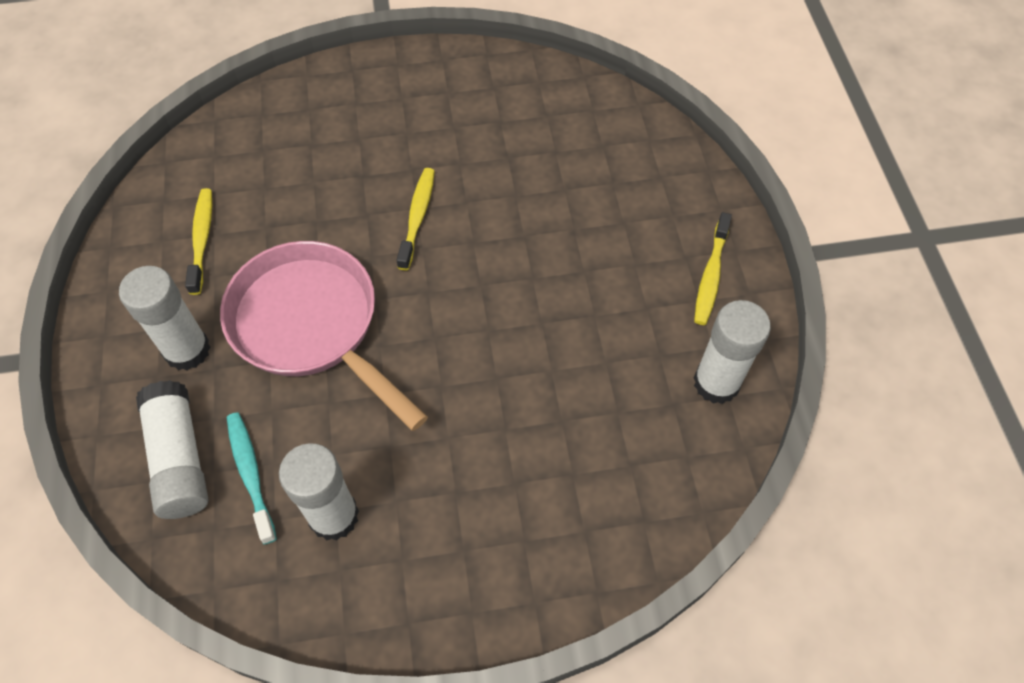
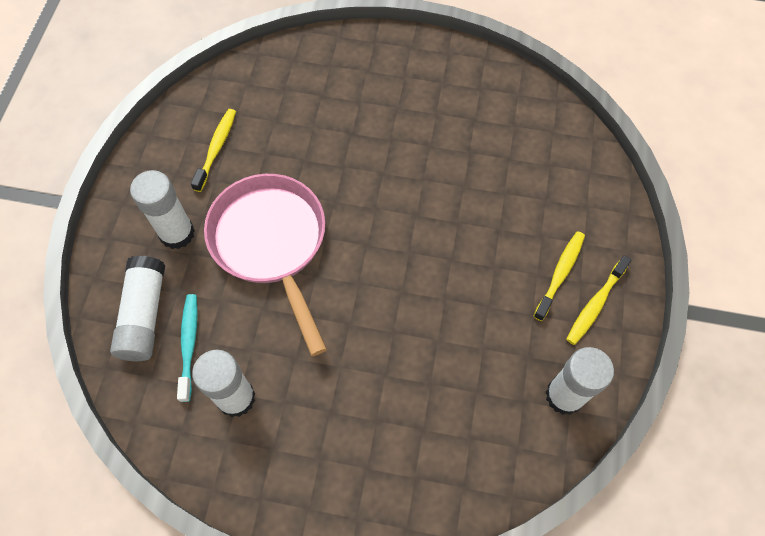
camera: 20 degrees right, 5 degrees up
yellow toothbrush [397,168,435,271] -> yellow toothbrush moved to [533,231,585,321]

